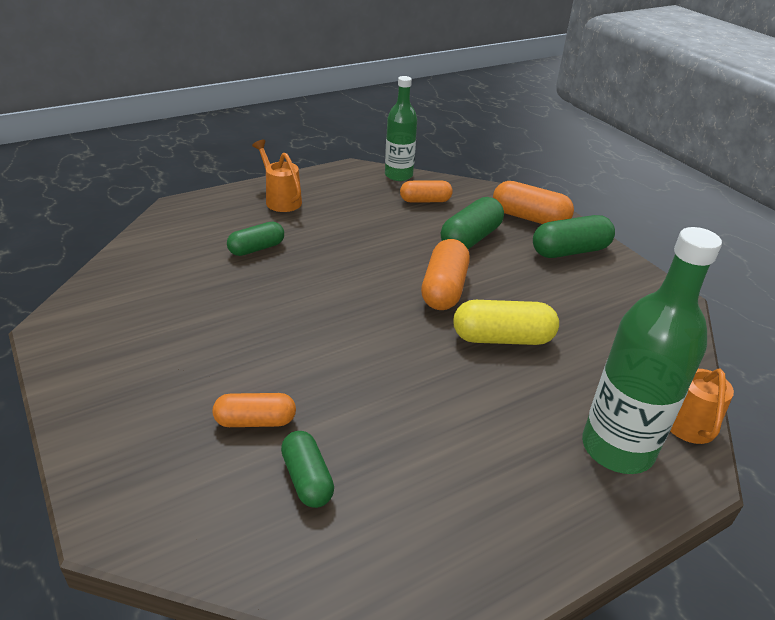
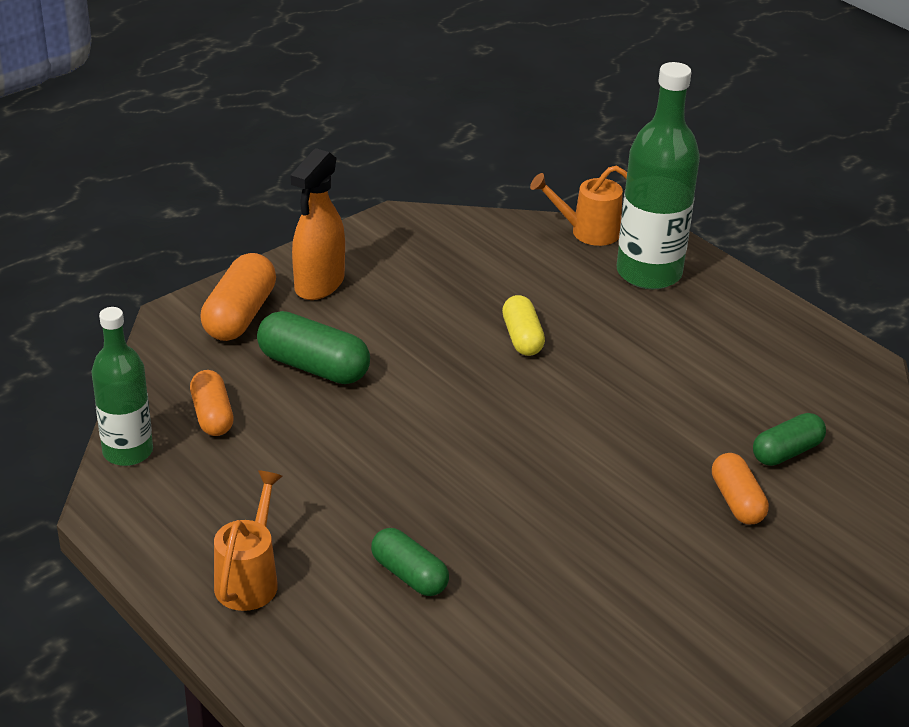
camera: 100 degrees left, 0 degrees up
orange watering can [252,140,302,212] -> orange watering can turned 150 degrees clockwise [214,470,283,611]
orange capsule [421,239,470,310] -> none
yellow capsule [453,300,559,345] -> yellow capsule [502,295,545,356], size x0.67
green capsule [533,215,615,258] -> orange spray bottle [290,148,345,300]

